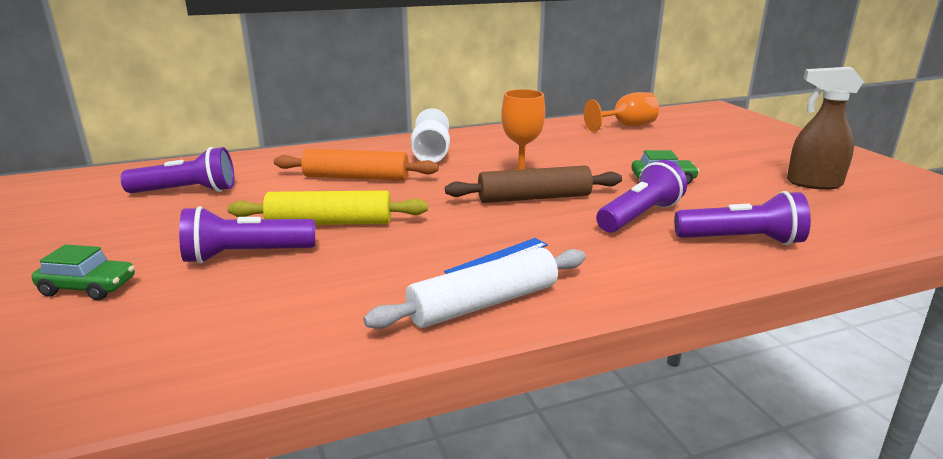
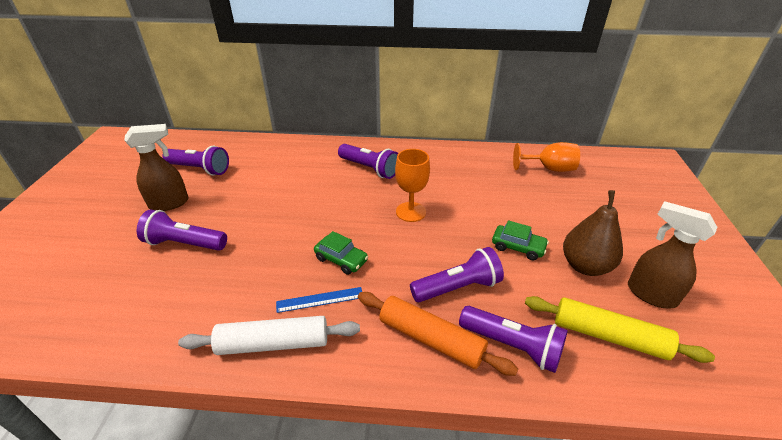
camera: 25 degrees right, 15 degrees up
green car [32,245,135,300] -> green car moved to [314,231,368,275]
yellow rolling pin [227,191,428,225] -> yellow rolling pin moved to [525,296,715,363]
orange rolling pin [274,149,439,181] -> orange rolling pin moved to [358,292,518,376]
white goblet [411,108,450,163] -> purple flashlight [338,144,398,179]
brown rolling pin [445,165,622,203] -> none
none -> brown spray bottle [124,124,189,211]
none -> brown pear [563,190,623,276]

